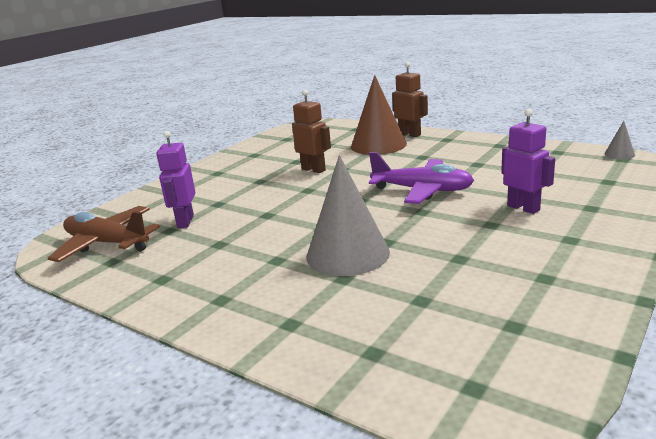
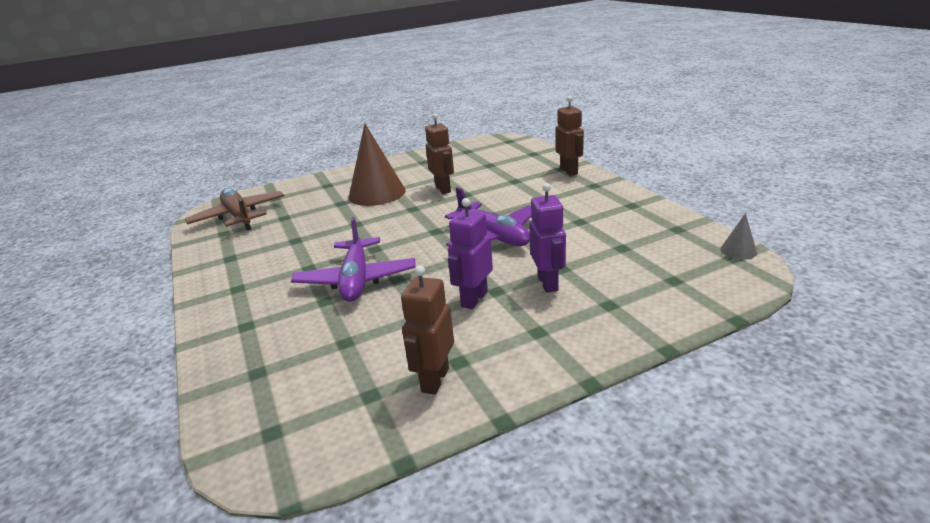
camera: 30 degrees right, 5 degrees up
purple robot [156,131,195,228] -> purple robot moved to [448,198,493,309]
grey cone [307,155,390,276] -> purple plane [291,217,416,302]
brown cone [351,75,407,155] -> brown cone moved to [349,124,405,206]
none -> brown robot [401,265,454,395]

